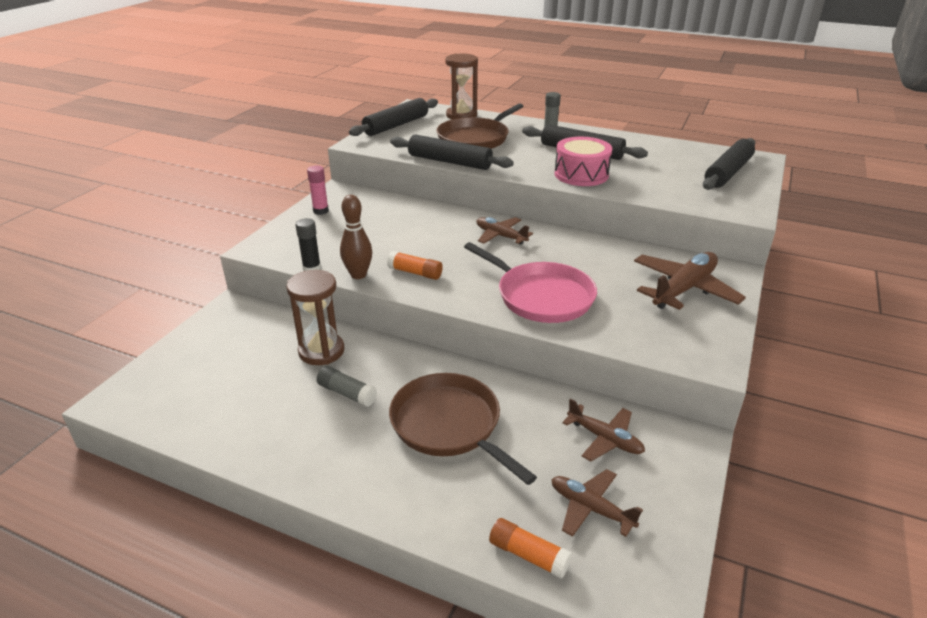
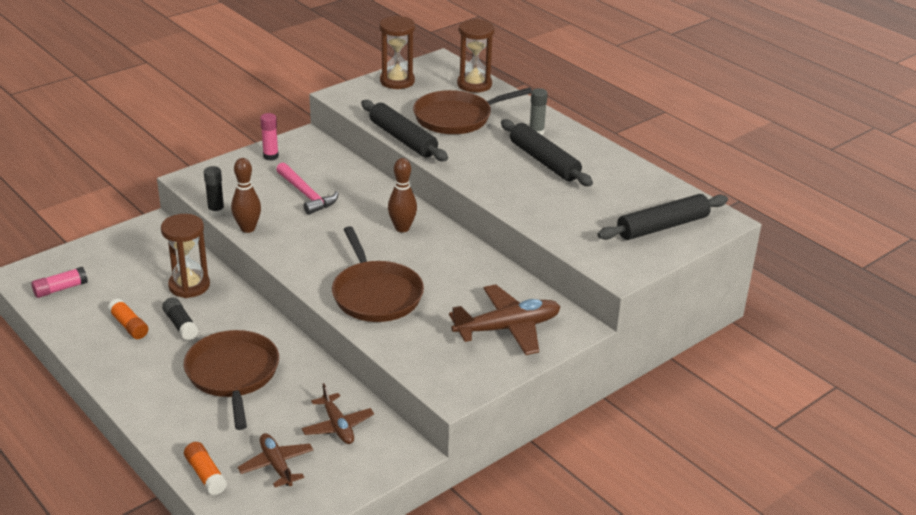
camera: 25 degrees right, 0 degrees up
grey glue stick [317,366,377,407] -> black glue stick [162,297,198,340]
black rolling pin [349,98,438,136] -> brown hourglass [379,16,415,89]
orange glue stick [387,251,443,280] -> orange glue stick moved to [108,298,148,339]
pink pan [464,242,597,323] -> brown pan [332,226,424,322]
brown plane [477,217,533,245] -> brown bowling pin [388,158,417,232]
pink drum [554,137,612,186] -> none
none -> pink glue stick [31,267,88,298]
none -> pink hammer [276,163,338,215]

